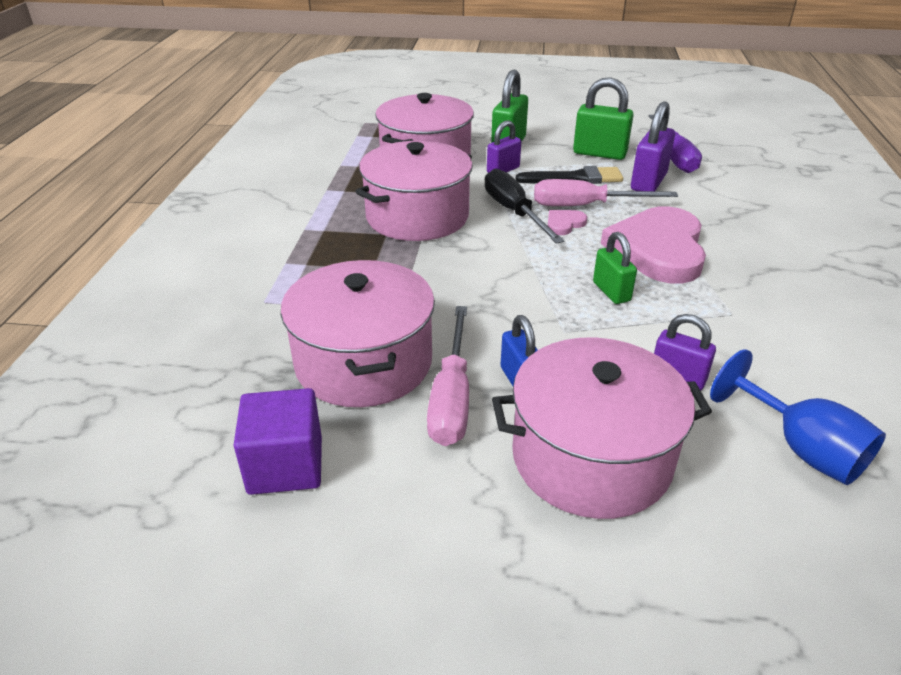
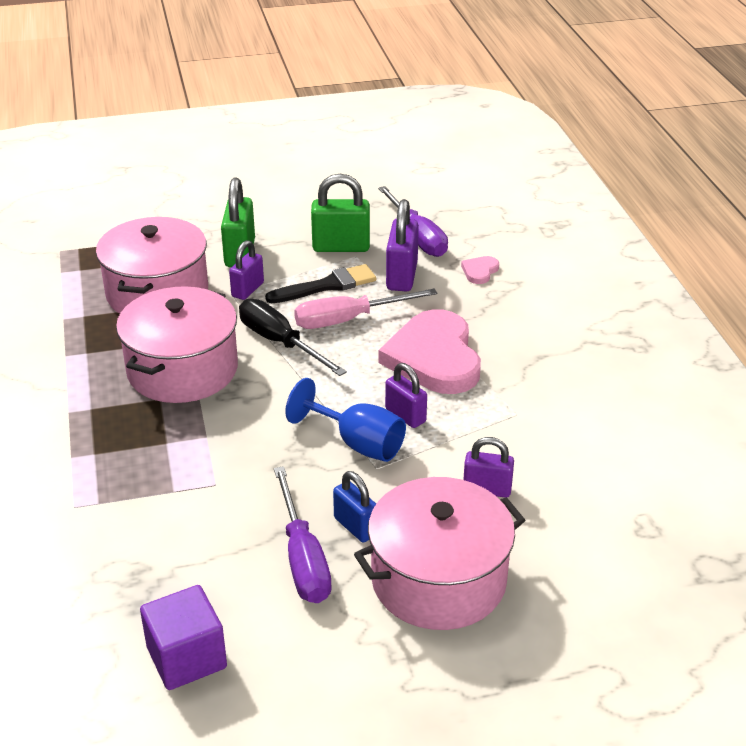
camera: 20 degrees left, 0 degrees up
pink pot [281,260,435,407] -> none
pink screwdriver [427,306,469,446] -> purple screwdriver [274,466,332,603]
pink heart [548,210,587,235] -> pink heart moved to [461,256,499,284]
green padlock [593,232,637,304] -> purple padlock [385,363,427,428]
blue goblet [710,349,886,485] -> blue goblet moved to [285,378,406,462]

